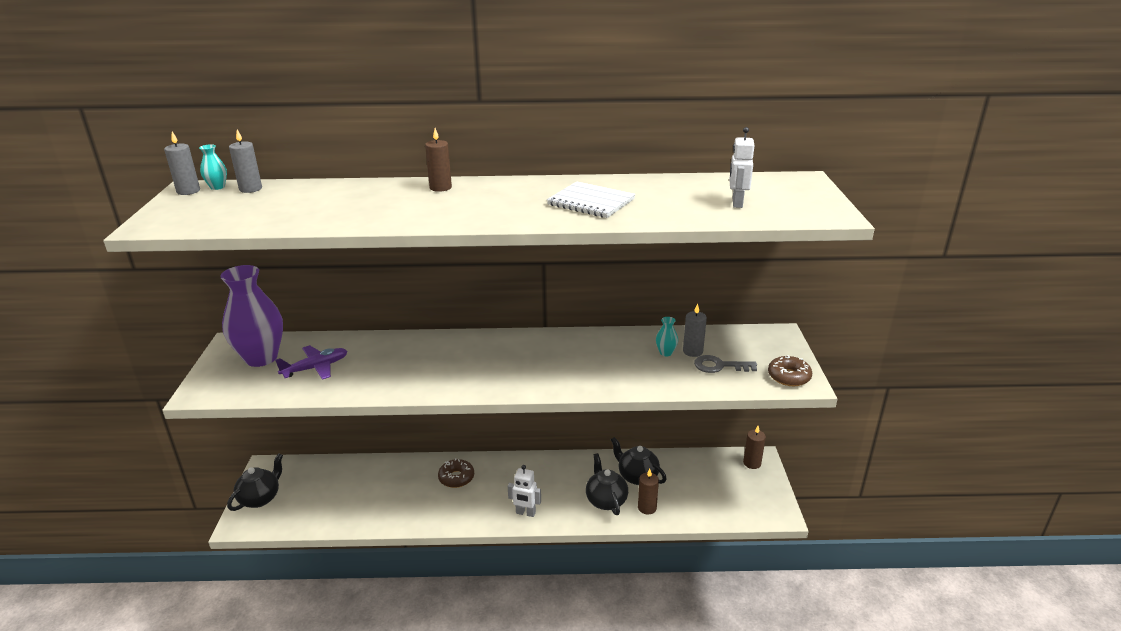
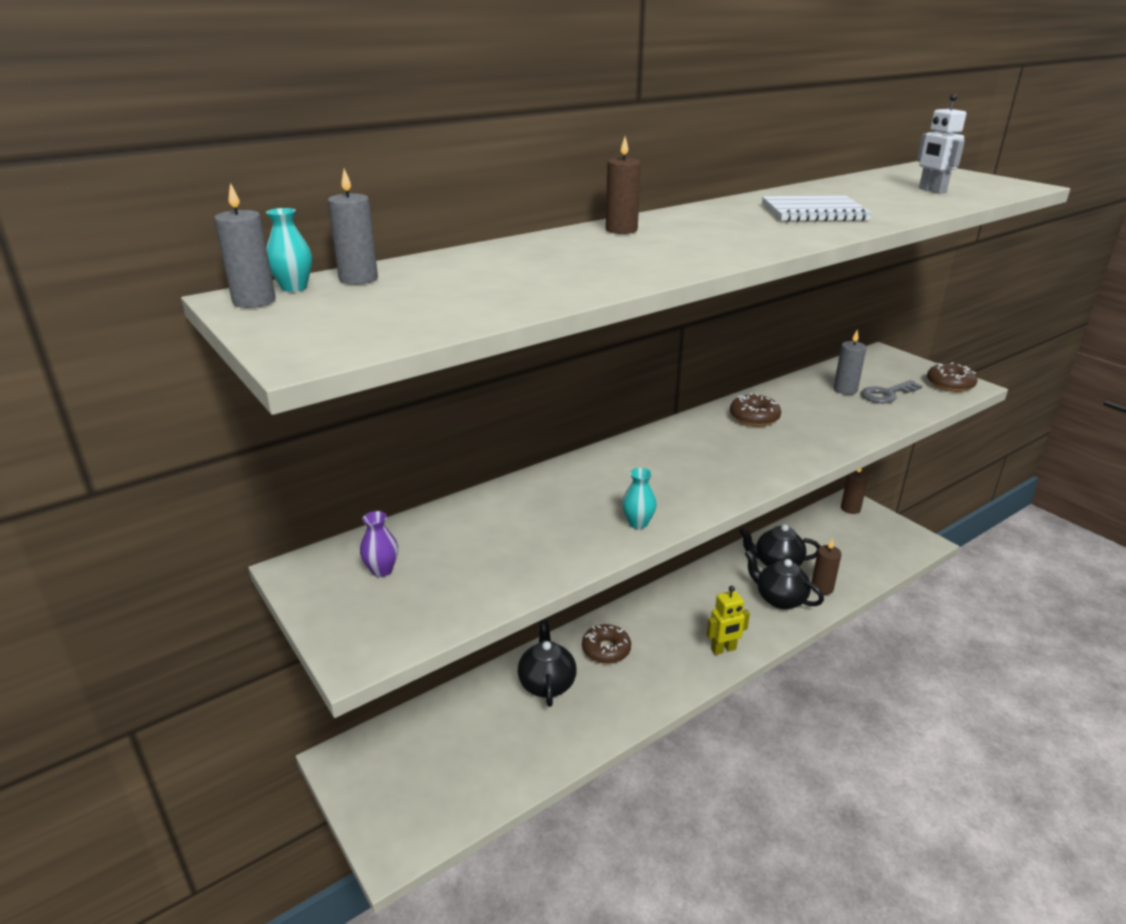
camera: 35 degrees left, 0 degrees up
purple vase [220,265,283,367] -> purple vase [360,511,398,577], size x0.40
black teapot [227,453,283,511] -> black teapot moved to [518,618,577,707]
purple plane [275,345,347,380] -> none
white robot [508,465,541,517] -> yellow robot [706,586,750,655]
turquoise vase [656,317,678,356] -> turquoise vase moved to [622,468,657,529]
none -> brown donut [730,393,781,426]

